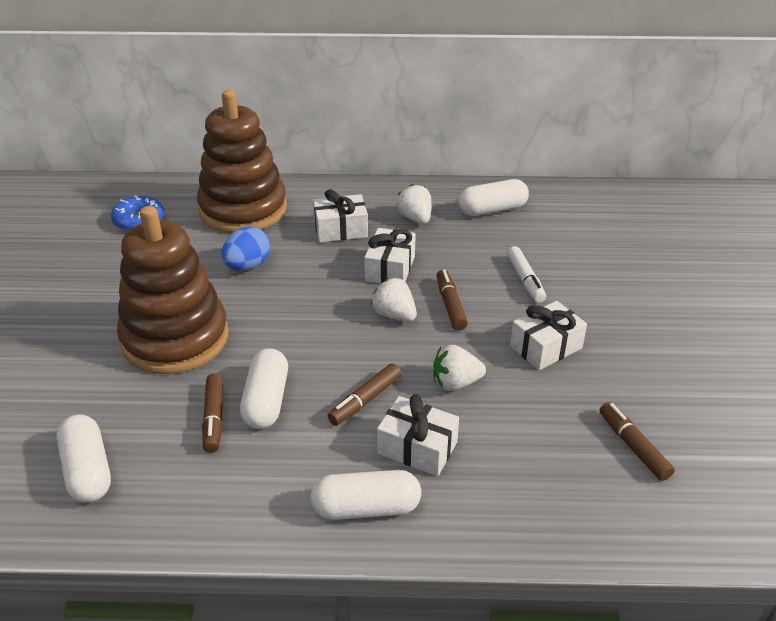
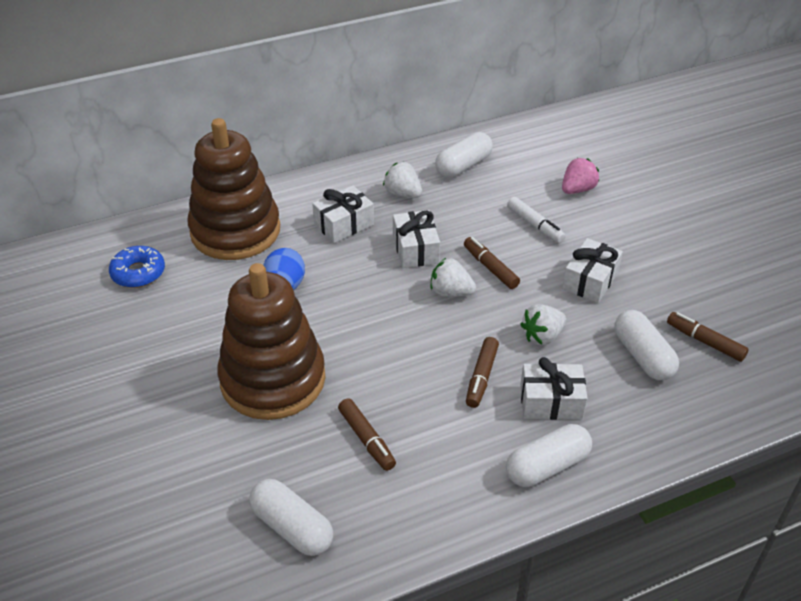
camera: 25 degrees left, 5 degrees up
white capsule [240,348,288,429] -> white capsule moved to [614,310,679,380]
none -> pink strawberry [562,158,599,194]

